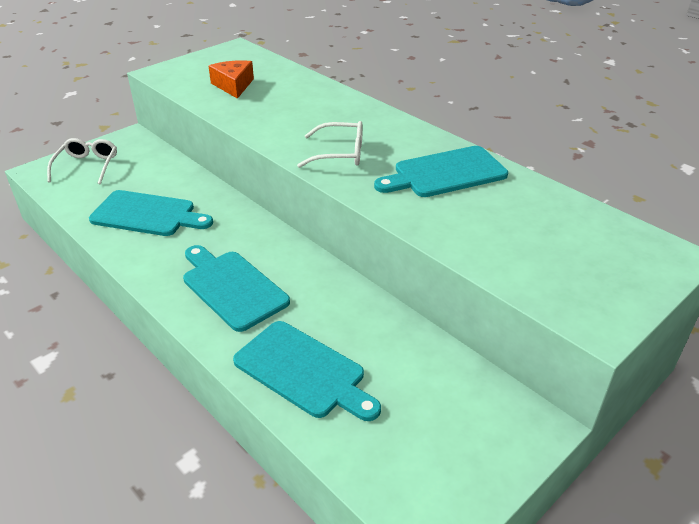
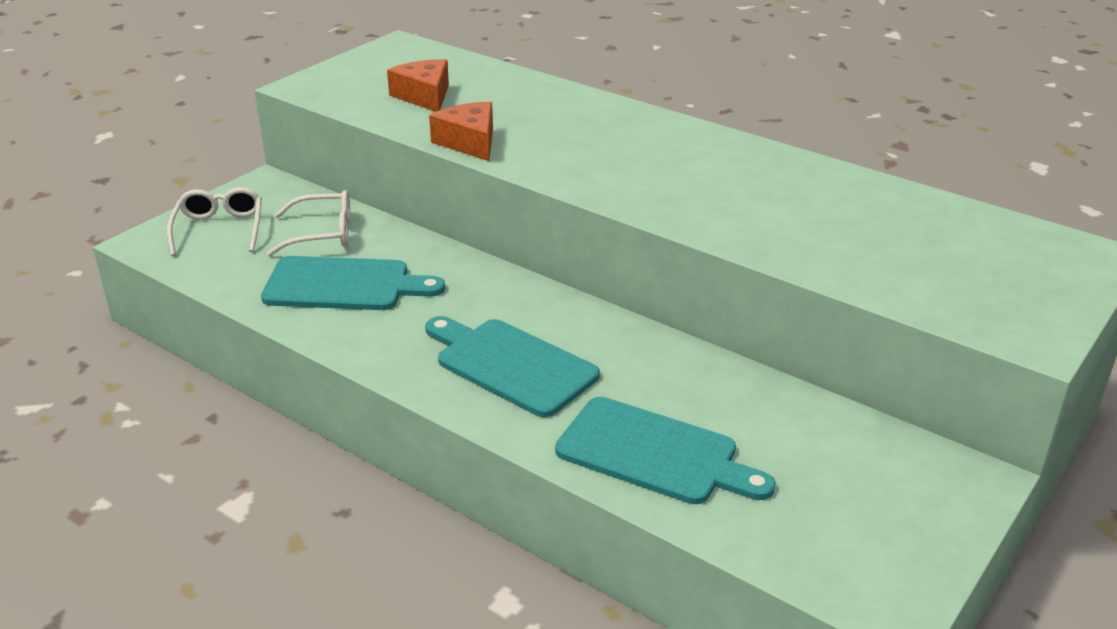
camera: 10 degrees left, 5 degrees down
white glasses [297,121,363,168] -> white glasses moved to [267,190,350,256]
turquoise cutting board [374,146,508,197] -> none
none -> orange cheese [429,102,493,161]

